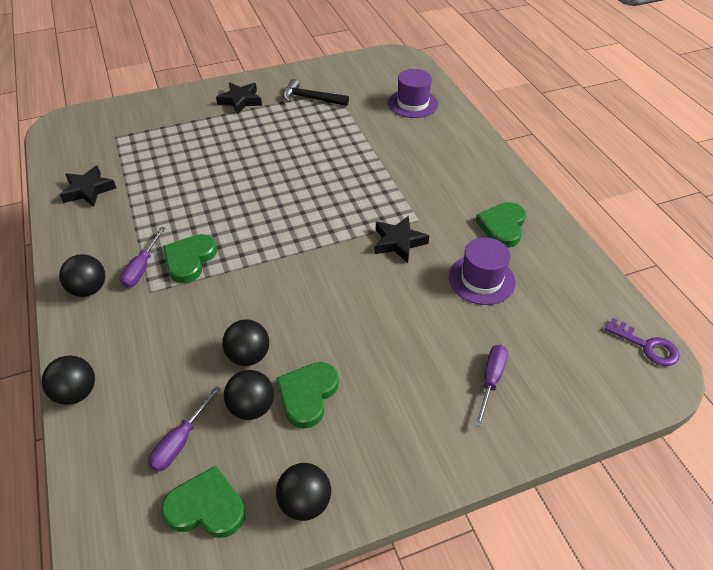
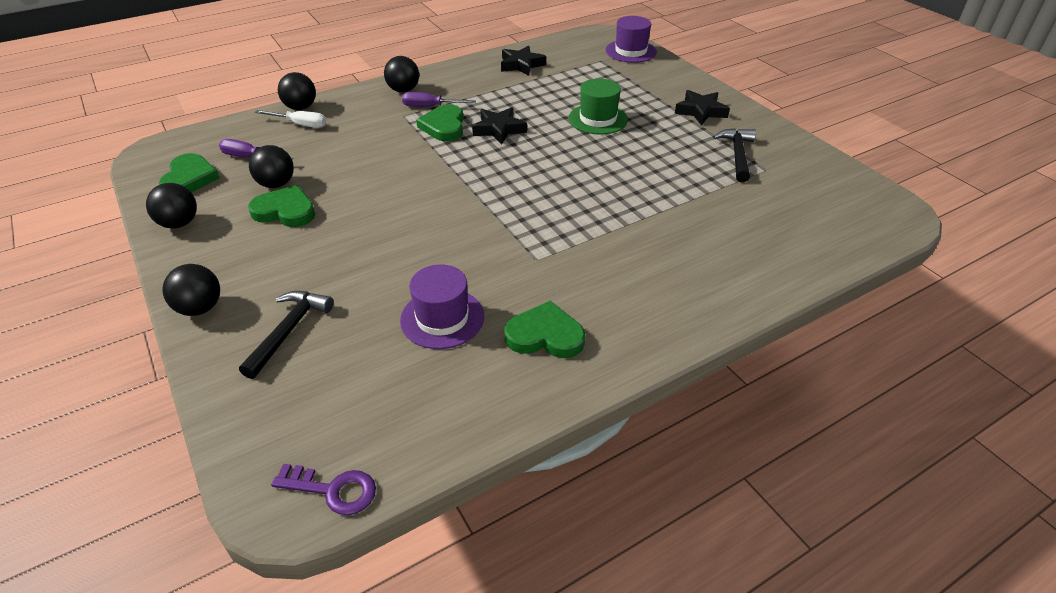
camera: 80 degrees right, 5 degrees down
green heart [163,234,217,283] -> green heart turned 105 degrees counterclockwise [416,104,463,141]
black ball [222,319,269,366] -> black ball moved to [162,264,220,316]
black star [374,216,429,263] -> black star moved to [472,107,527,144]
purple hat [388,69,438,118] -> purple hat moved to [606,16,657,63]
purple screwdriver [475,345,508,427] -> black hammer [239,291,334,379]
purple key [605,318,679,366] -> purple key turned 105 degrees counterclockwise [271,464,376,515]
none -> white screwdriver [255,110,326,128]
none -> green hat [569,78,628,135]

